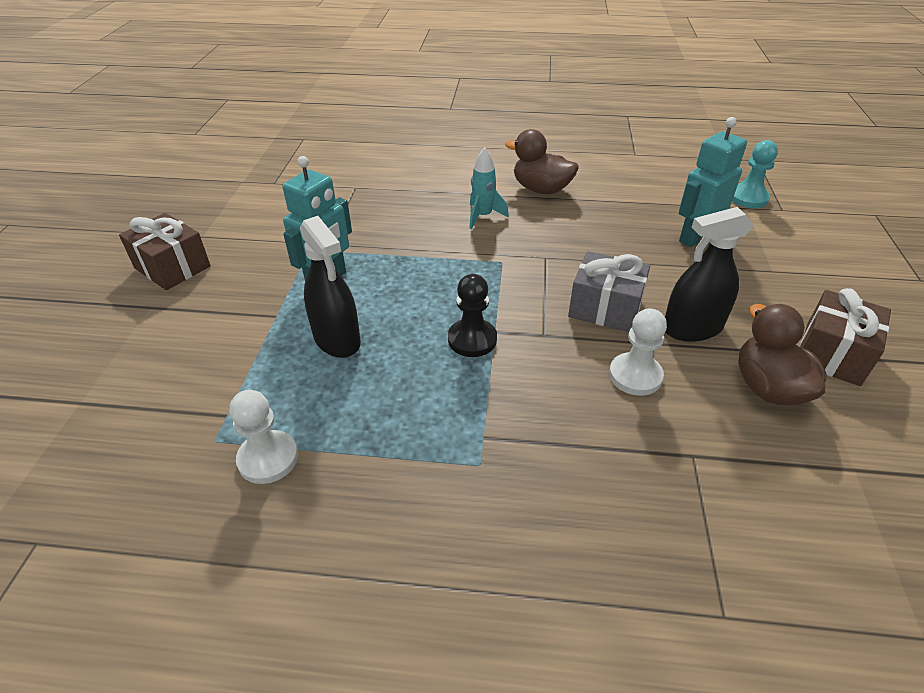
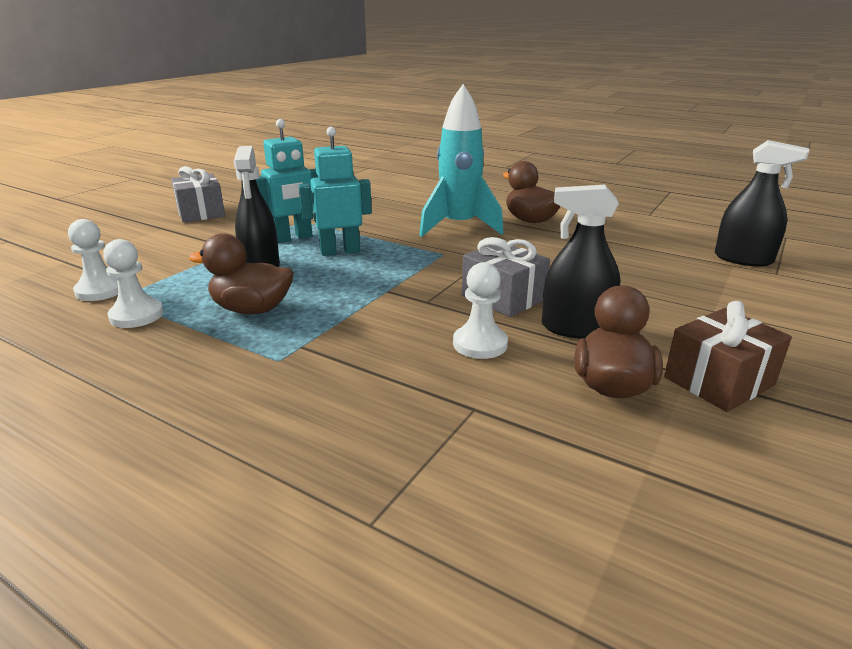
camera: 25 degrees right, 15 degrees down
brown gift [119,213,211,290] -> grey gift [171,166,225,223]
black pawn [448,274,497,357] -> none
turquoise rocket [469,147,509,229] -> turquoise rocket [419,84,504,237], size x1.94
turquoise robot [679,117,747,247] -> turquoise robot moved to [299,127,372,256]
turquoise pawn [732,140,778,208] -> black spray bottle [715,140,809,267]
none -> white pawn [68,219,118,301]
none -> brown duck [189,233,294,314]

